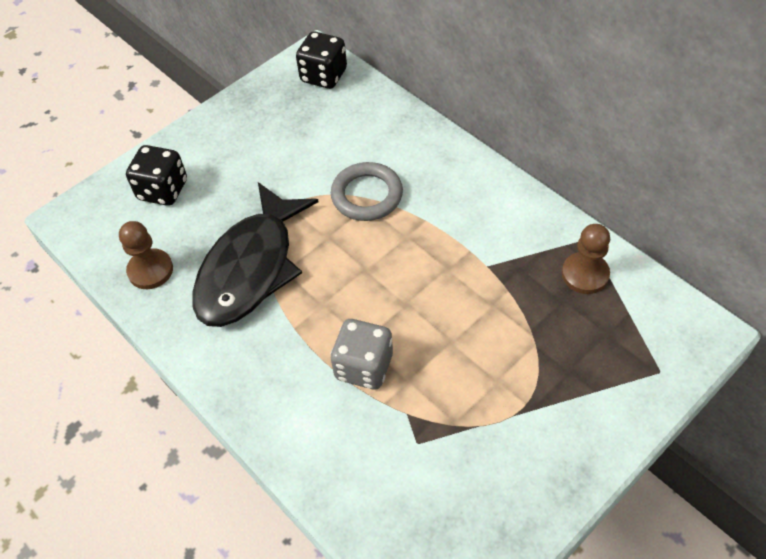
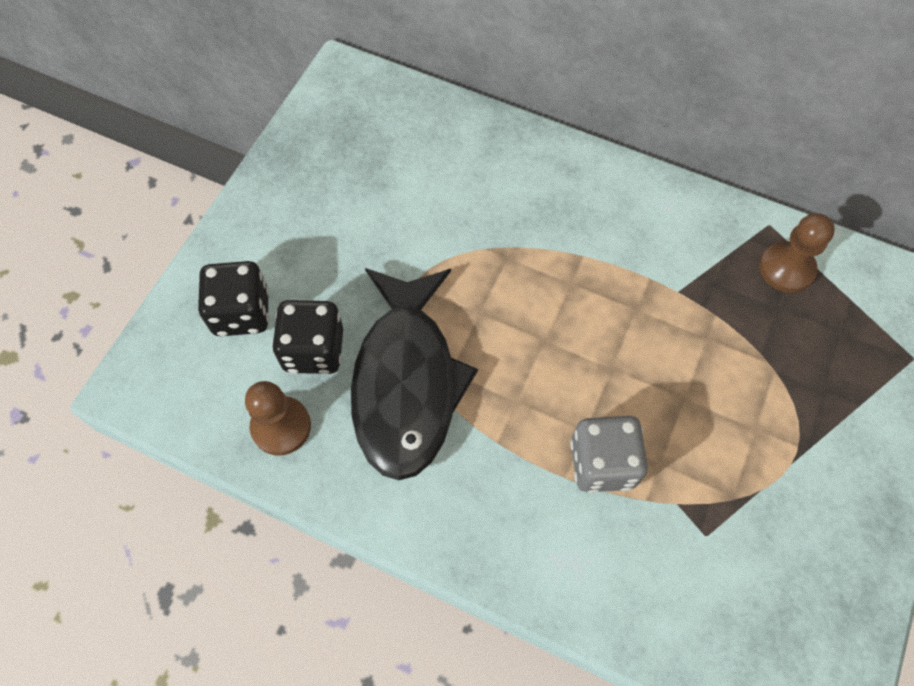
camera: 25 degrees left, 10 degrees up
black dice [296,32,347,89] -> black dice moved to [272,300,343,374]
grey ring [331,162,403,221] -> none

